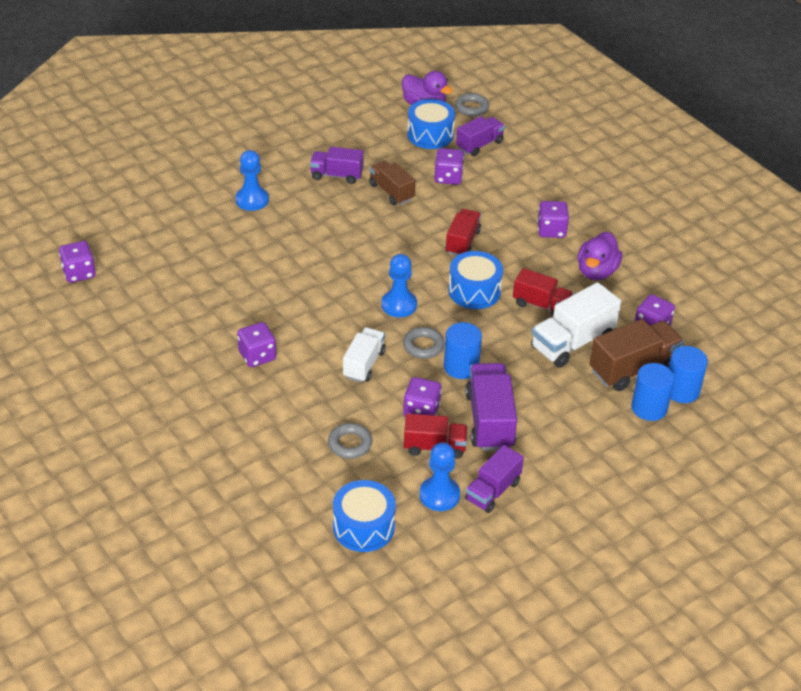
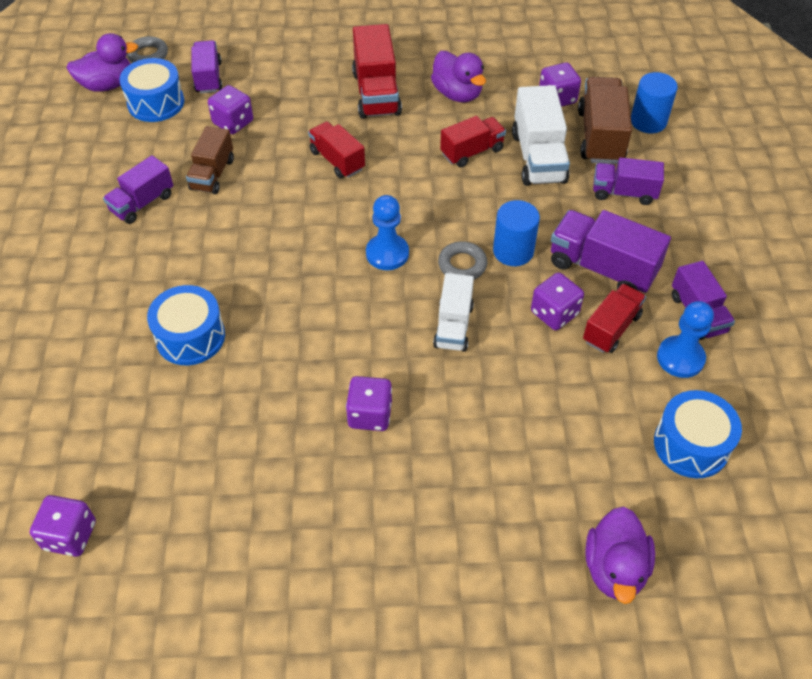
camera: 55 degrees left, 10 degrees up
blue pawn [235,150,269,211] -> none
grey ring [328,423,372,459] -> none
white truck [343,327,386,382] -> white truck turned 135 degrees counterclockwise [433,273,474,352]
brown truck [369,161,415,205] -> brown truck turned 75 degrees counterclockwise [186,126,234,194]
blue drum [449,251,503,309] -> blue drum moved to [147,285,225,365]
purple dice [537,201,569,238] -> red truck [352,24,402,119]
blue cylinder [631,363,675,421] -> none
none -> purple duck [585,507,655,604]
none -> purple truck [593,158,664,205]

